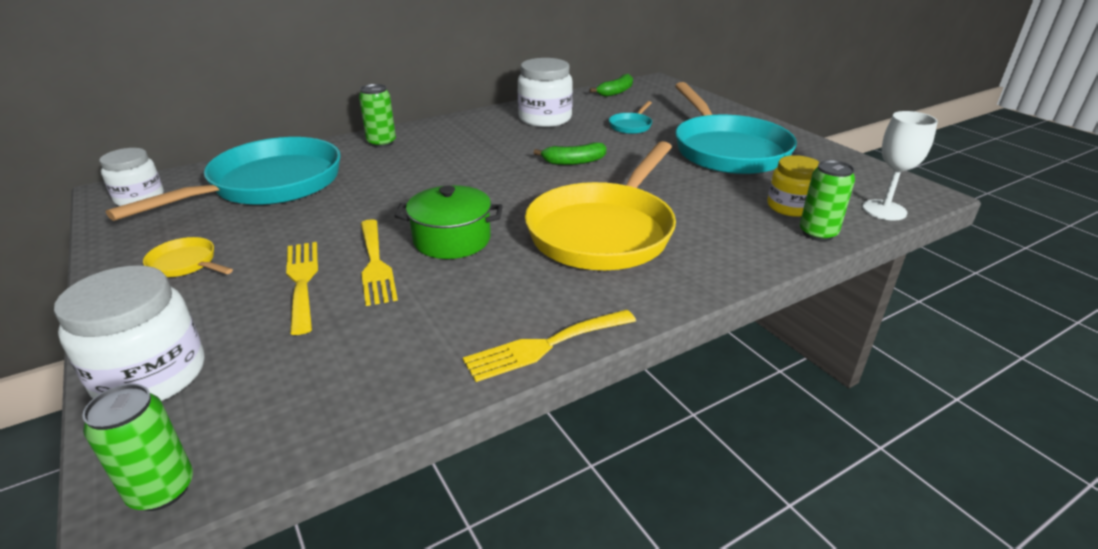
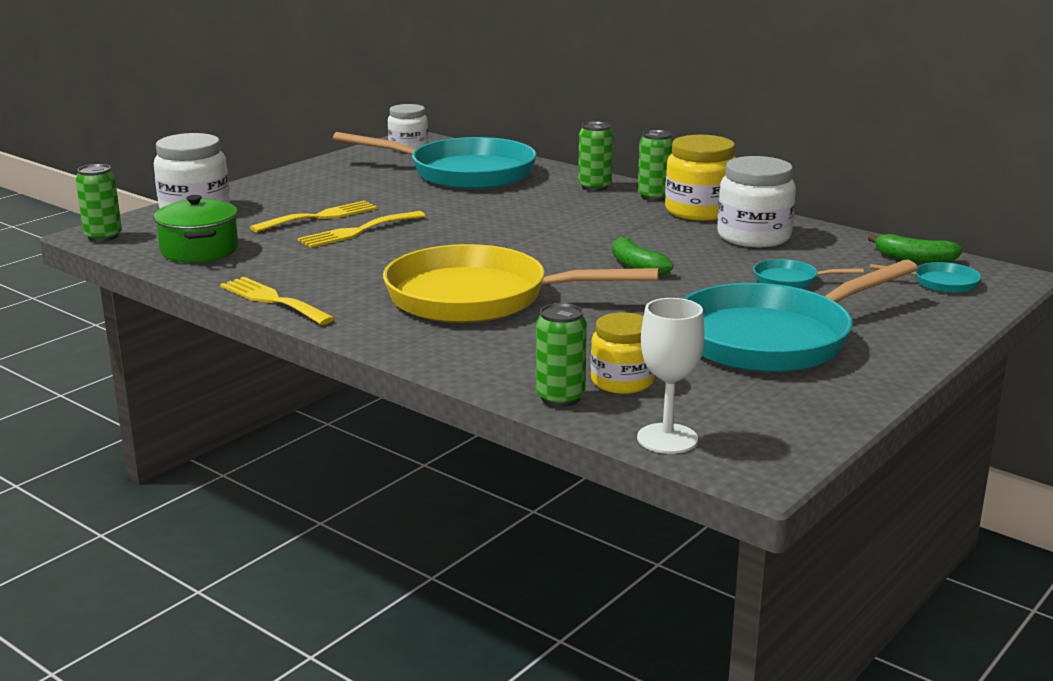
camera: 70 degrees right, 10 degrees down
yellow pan [143,237,233,277] -> none
green pot [395,185,503,259] -> green pot moved to [154,195,238,263]
none -> green can [638,130,673,201]
none -> yellow jar [665,135,736,221]
none -> turquoise pan [870,262,981,293]

